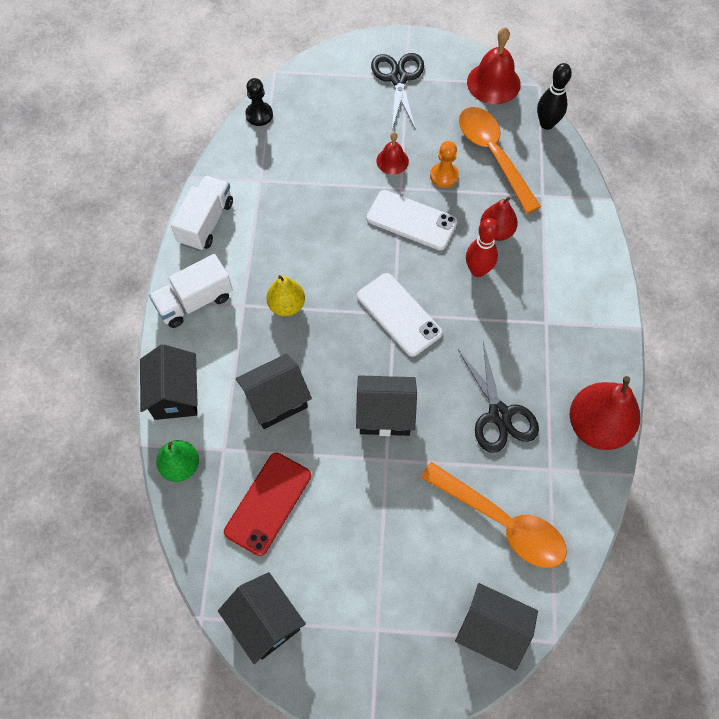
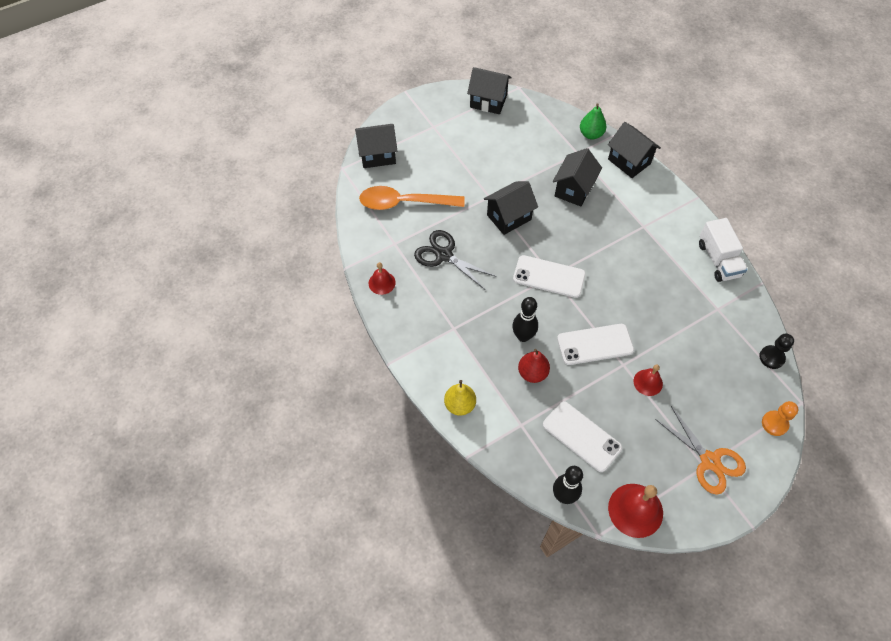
camera: 145 degrees right, 5 degrees down
white truck [149,254,233,328] -> none
red phone [224,453,311,556] -> none
yellow pear [266,275,305,316] -> yellow pear moved to [444,380,476,416]
black scissors [371,53,424,130] -> orange scissors [655,406,746,495]
orange pawn [430,141,459,188] -> orange pawn moved to [762,401,798,436]
orange spoon [459,107,541,214] -> white phone [543,401,622,472]
red bowling pin [466,218,499,277] -> black bowling pin [512,297,538,342]
red pear [570,376,640,450] -> red bell [369,262,396,295]

